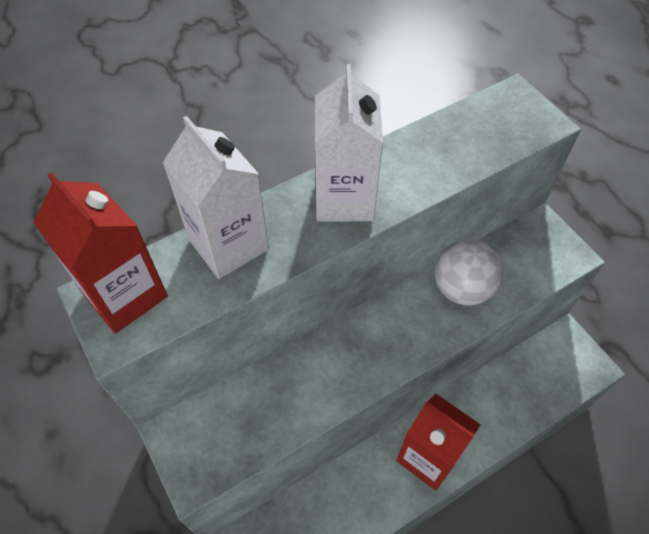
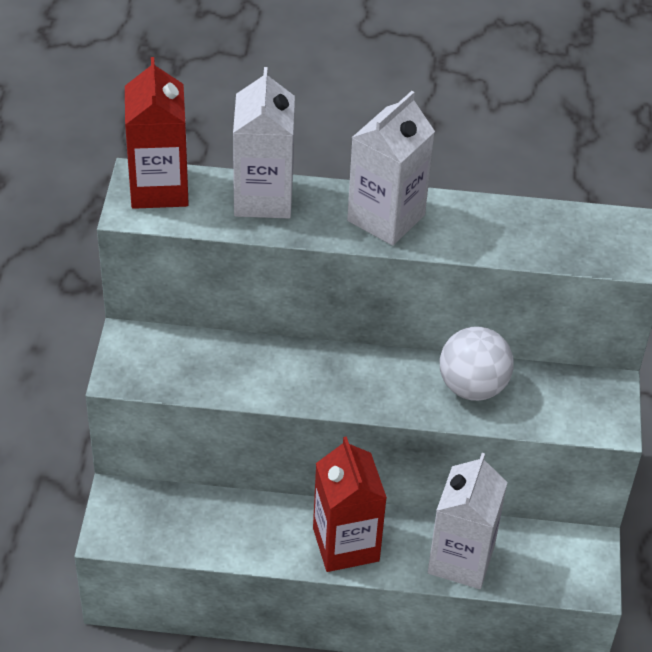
camera: 35 degrees right, 10 degrees down
none -> white carton [428,453,508,589]

